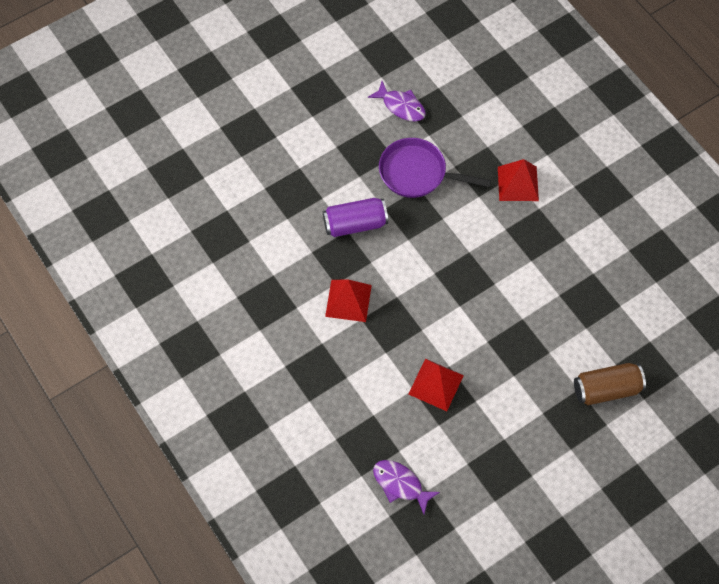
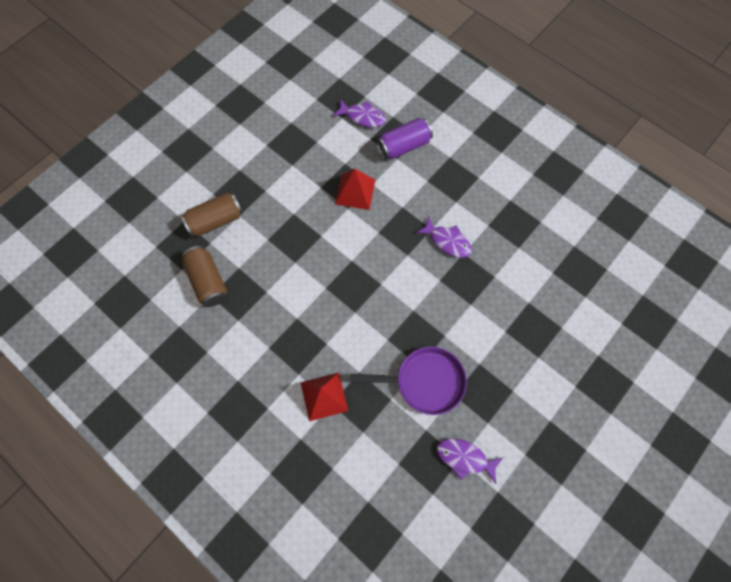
camera: 165 degrees right, 5 degrees up
purple can [323,198,388,237] -> purple can moved to [376,118,433,160]
red pyramid [325,279,372,322] -> purple fish [416,216,472,258]
none -> brown can [182,246,227,307]

